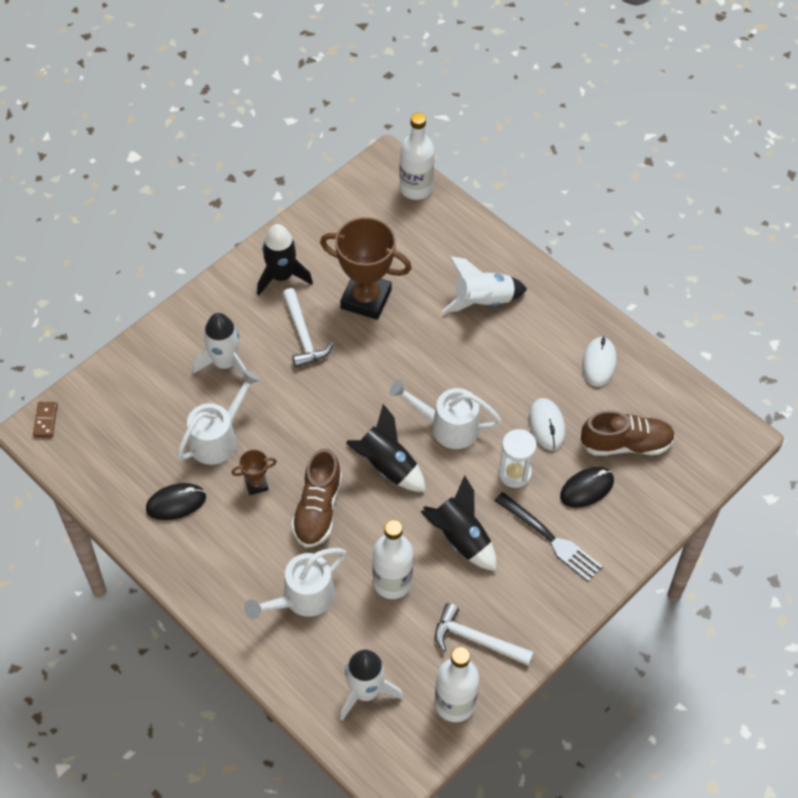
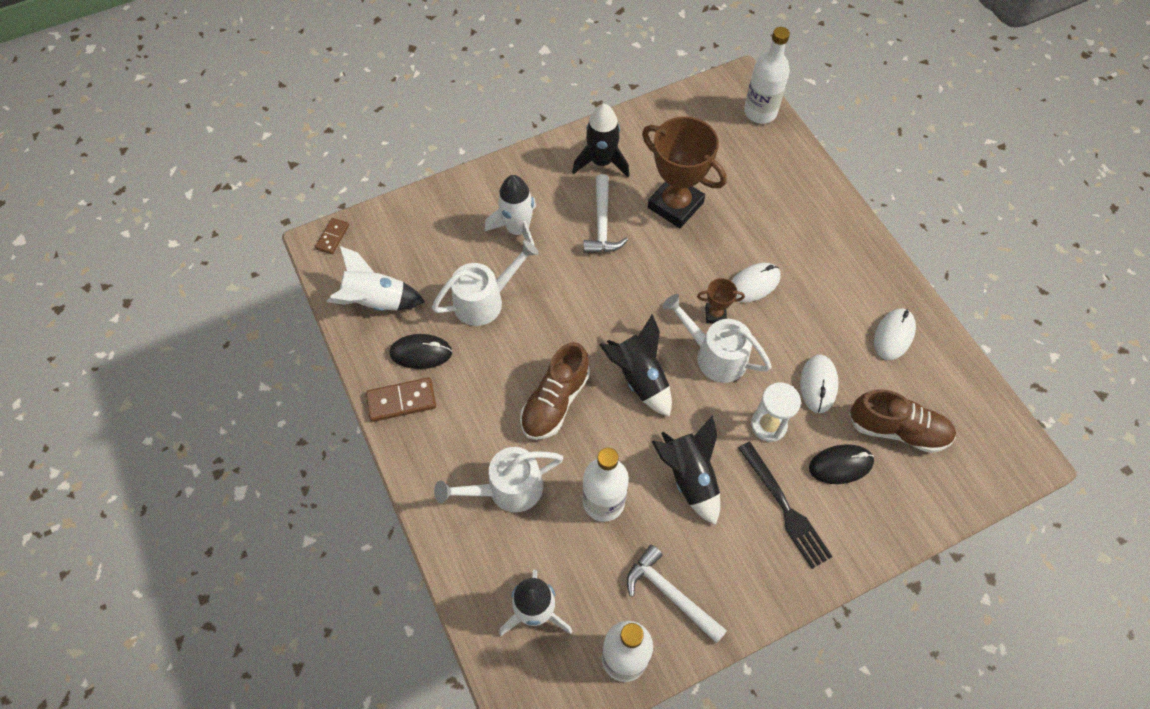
camera: 20 degrees right, 5 degrees up
brown trophy [232,449,277,495] -> brown trophy moved to [697,278,745,323]
white rocket [442,256,527,313] -> white rocket moved to [327,246,425,311]
none -> brown domino [366,377,436,422]
none -> white mouse [732,263,780,303]

